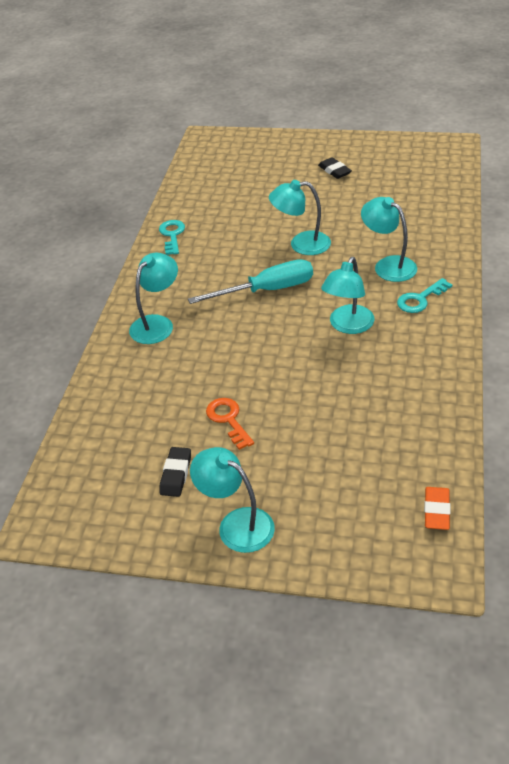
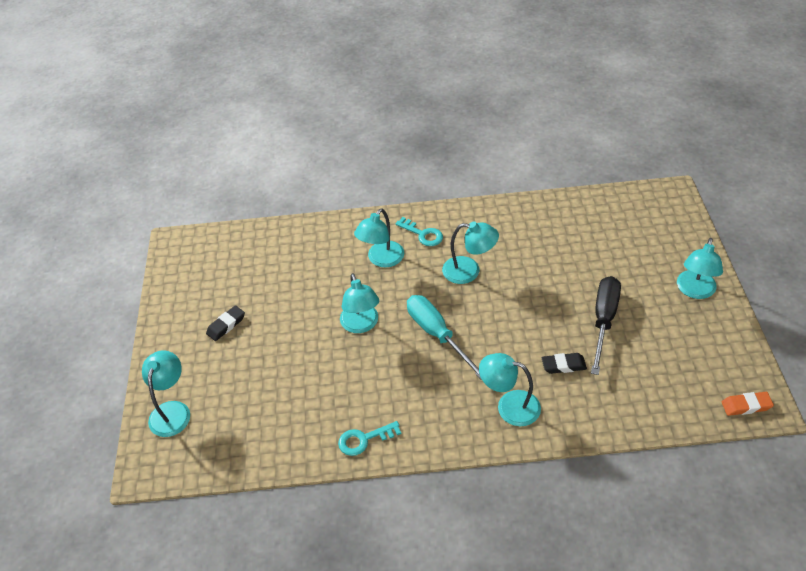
camera: 105 degrees left, 5 degrees up
black eraser [159,447,191,497] -> black eraser moved to [542,353,587,374]
orange key [206,398,254,450] -> black screwdriver [591,276,621,375]
orange eraser [424,487,451,530] -> orange eraser moved to [722,392,774,416]
none -> turquoise lamp [142,350,190,437]

